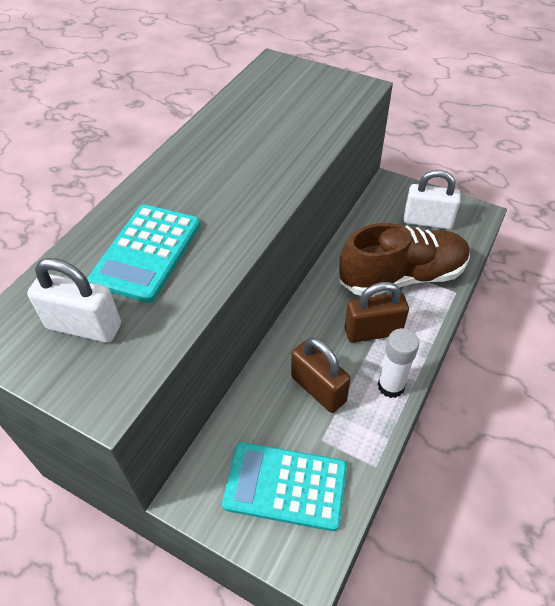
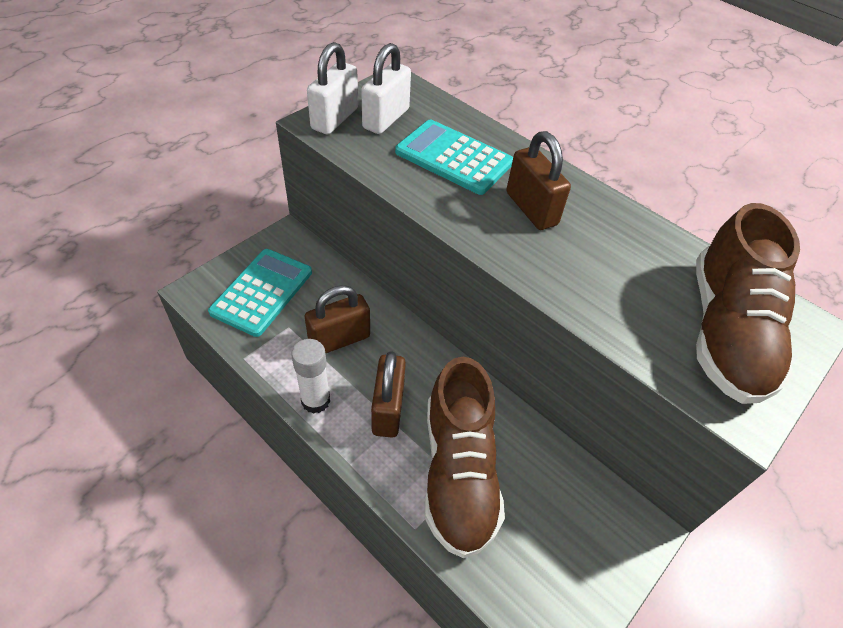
camera: 100 degrees right, 0 degrees up
white padlock [404,170,461,229] -> white padlock moved to [307,42,358,134]
none -> brown padlock [506,131,571,230]
none -> brown shoe [696,203,800,404]

